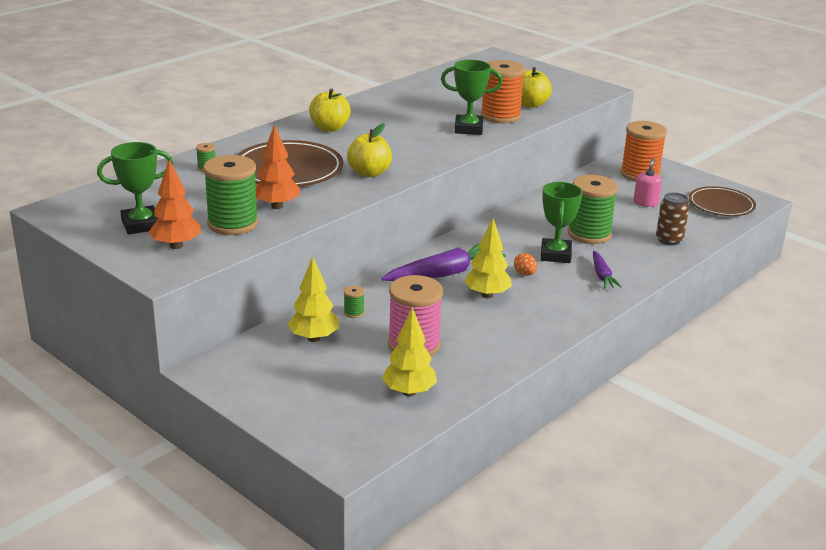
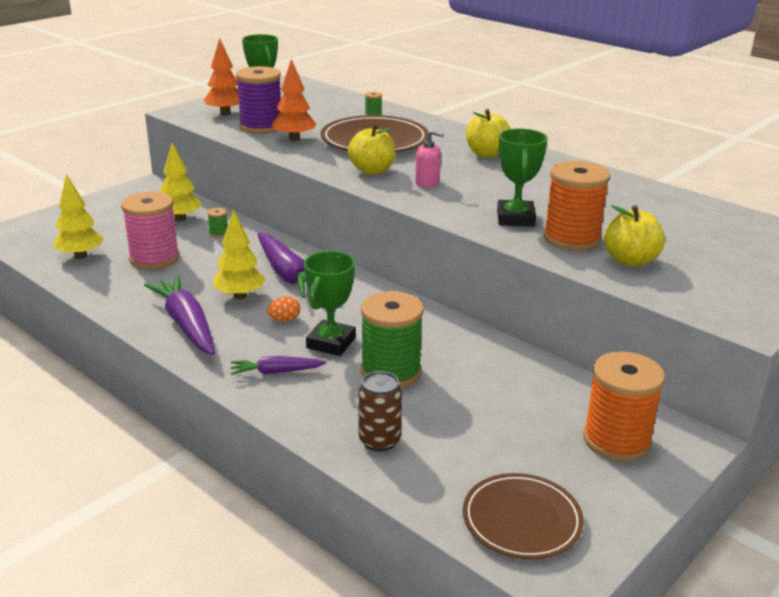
camera: 90 degrees right, 0 degrees up
green spool [203,155,258,235] -> purple spool [236,66,281,134]
green trophy [540,182,583,263] -> green trophy turned 75 degrees counterclockwise [304,251,356,356]
pink soap dispenser [633,158,662,207] -> pink soap dispenser moved to [415,130,444,188]
none -> purple carrot [144,276,215,355]

